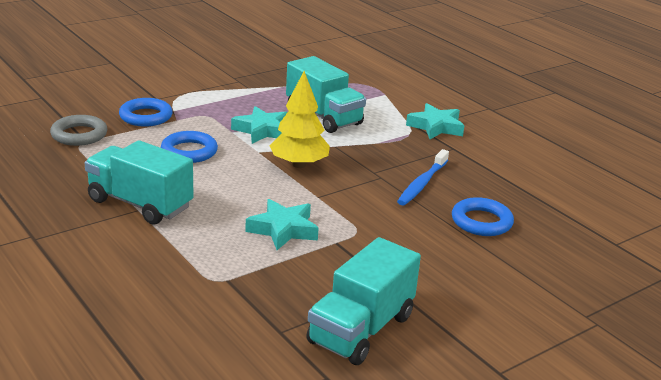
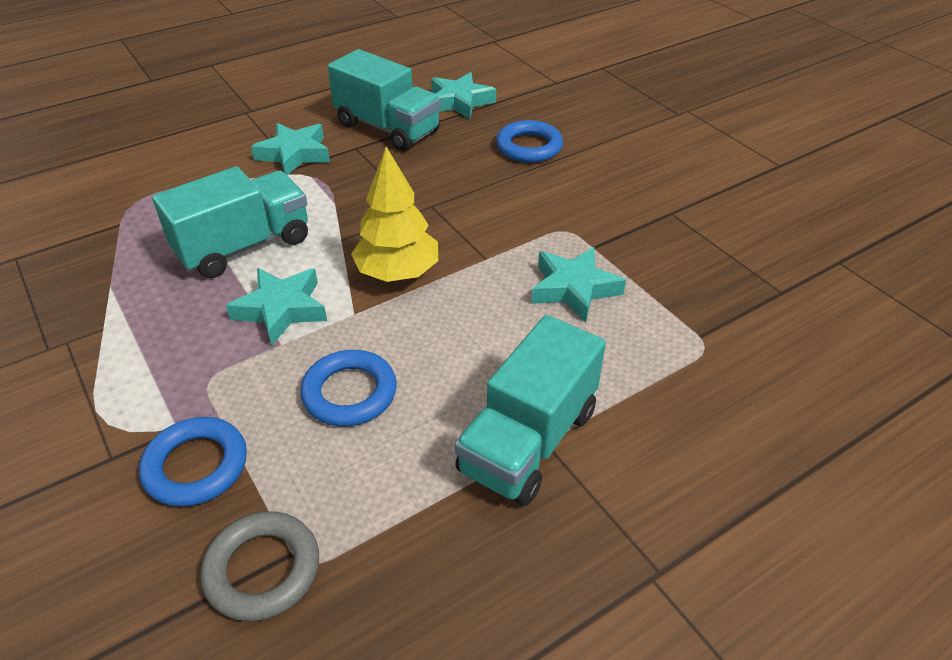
camera: 85 degrees left, 15 degrees up
turquoise truck [306,237,421,365] -> turquoise truck moved to [328,49,441,151]
blue toothbrush [397,149,449,206] -> none
none -> turquoise star [431,72,496,119]

